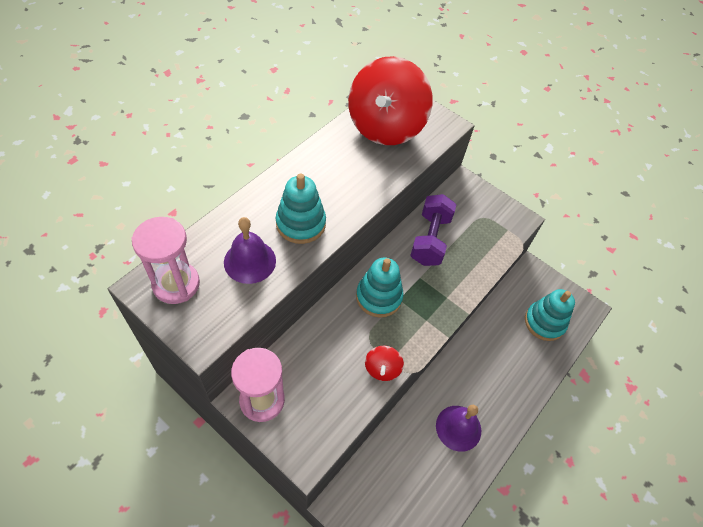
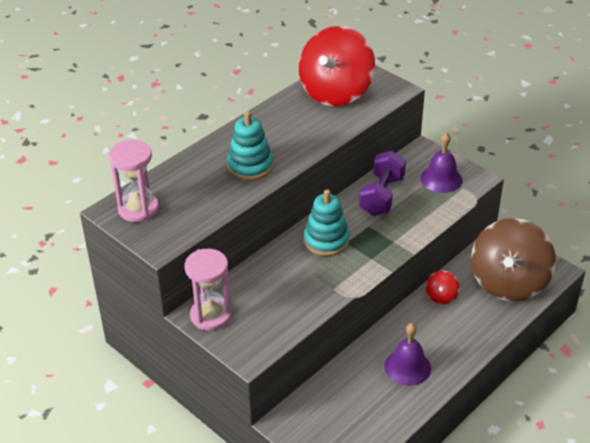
camera: 10 degrees right, 15 degrees down
purple bell [224,217,276,284] -> purple bell moved to [421,132,463,193]
red spinning top [365,346,404,381] -> red spinning top moved to [425,271,459,304]
turquoise stacking toy [525,289,575,341] -> brown spinning top [471,218,556,301]

